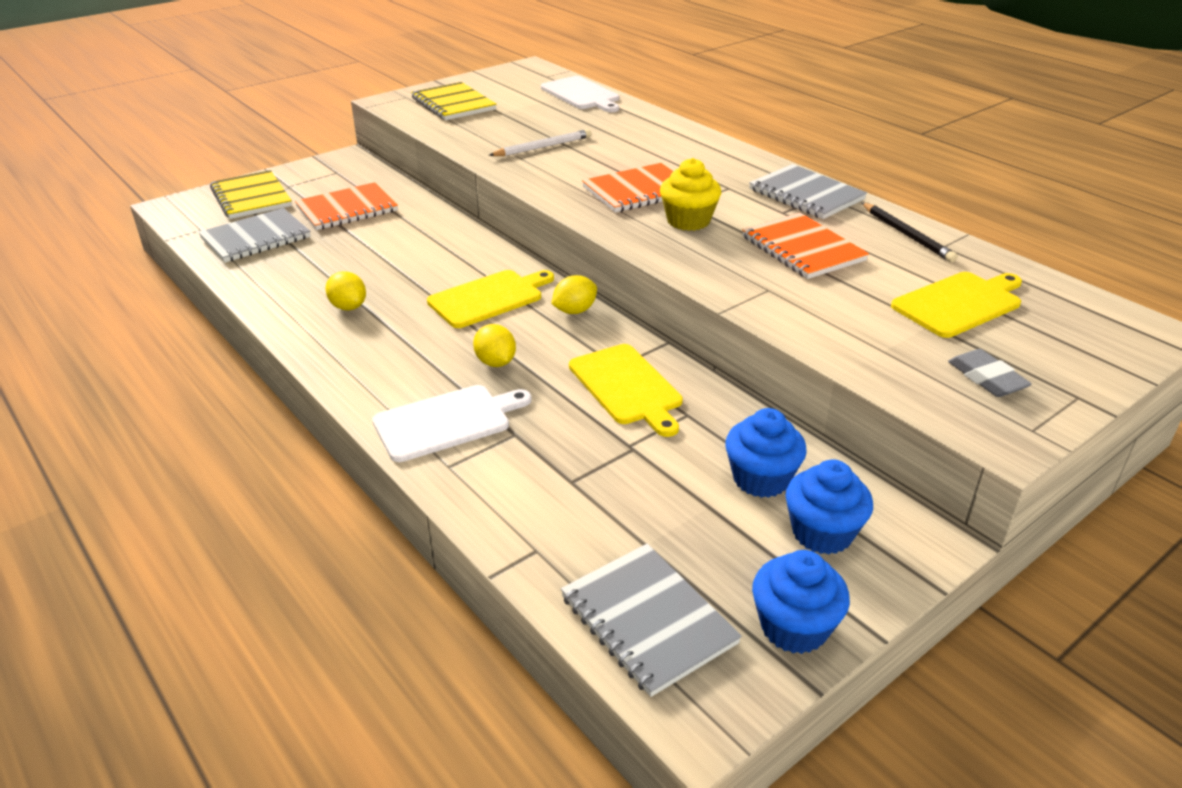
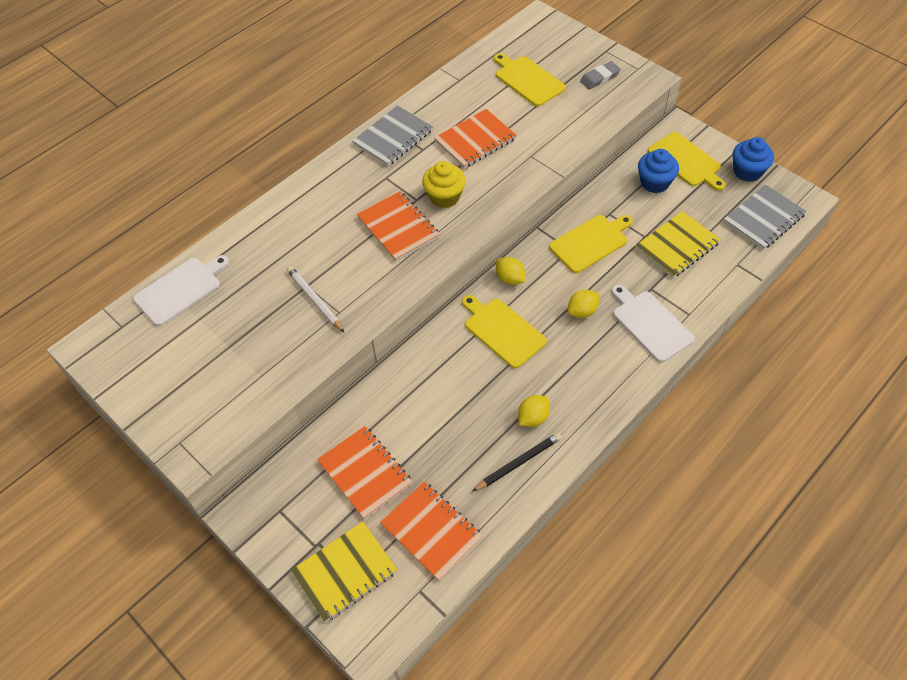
camera: 95 degrees left, 20 degrees up
grey notebook [199,208,311,263] -> orange notebook [380,482,483,581]
yellow notebook [411,82,497,120] -> yellow notebook moved to [636,211,721,278]
blue cupcake [785,459,873,555] -> yellow cutting board [648,132,726,191]
black pencil [861,202,958,262] -> black pencil moved to [472,432,562,492]

